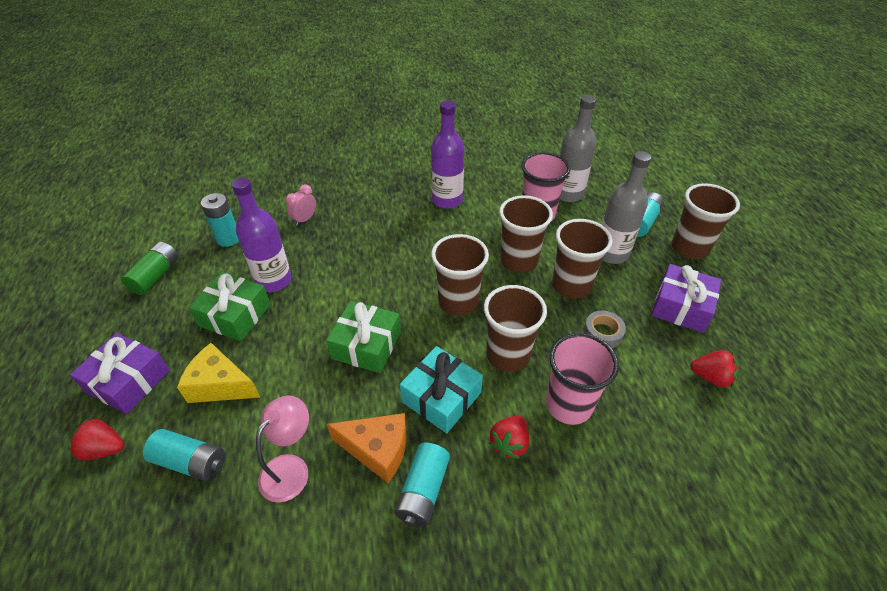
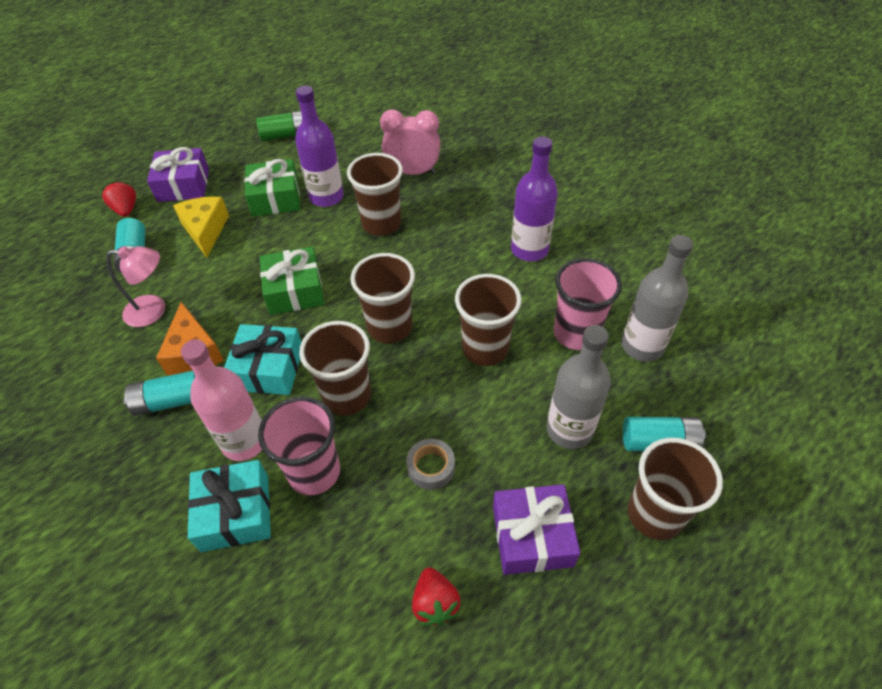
camera: 60 degrees right, 5 degrees up
turquoise battery [201,193,239,247] -> none
pink clock [286,184,316,226] -> pink clock [380,109,440,175], size x1.76
red strawberry [489,416,529,459] -> pink bottle [181,339,262,461]
brown cup [552,219,613,299] -> brown cup moved to [347,153,403,236]
none -> turquoise gift [188,460,271,552]

